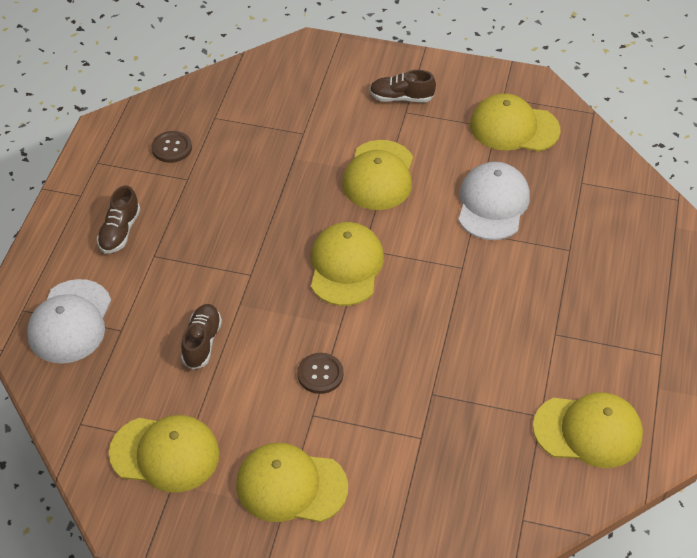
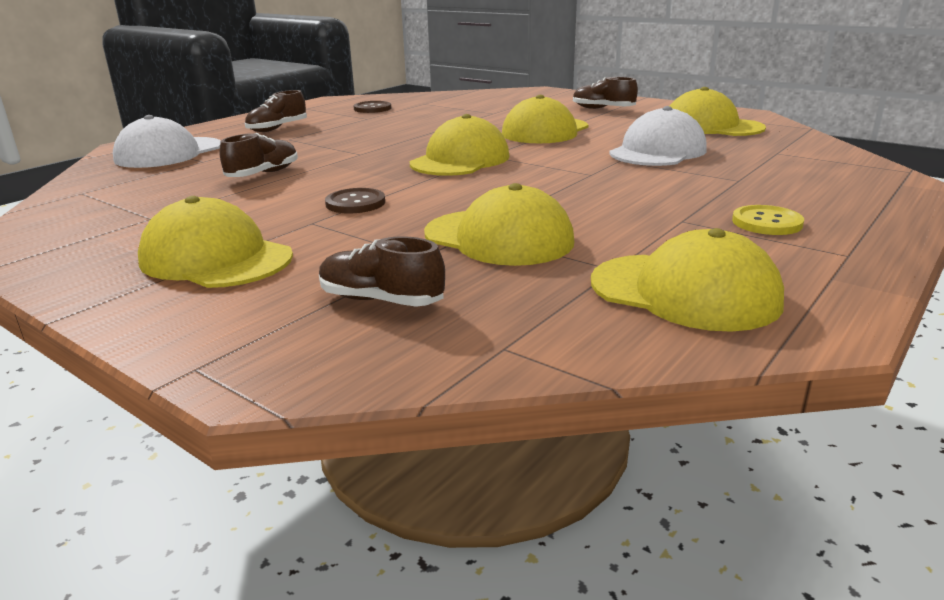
camera: 25 degrees right, 25 degrees down
yellow cap [109,415,220,492] -> yellow cap moved to [424,183,574,266]
none -> brown shoe [319,237,445,307]
none -> yellow button [732,205,804,235]

